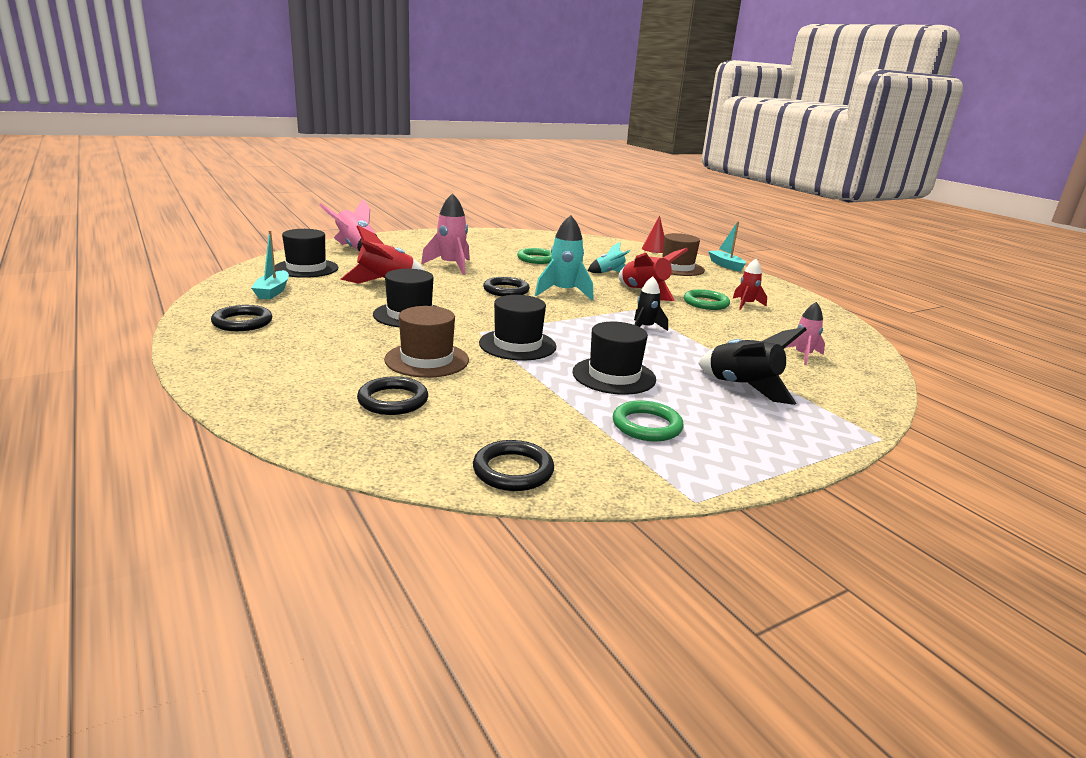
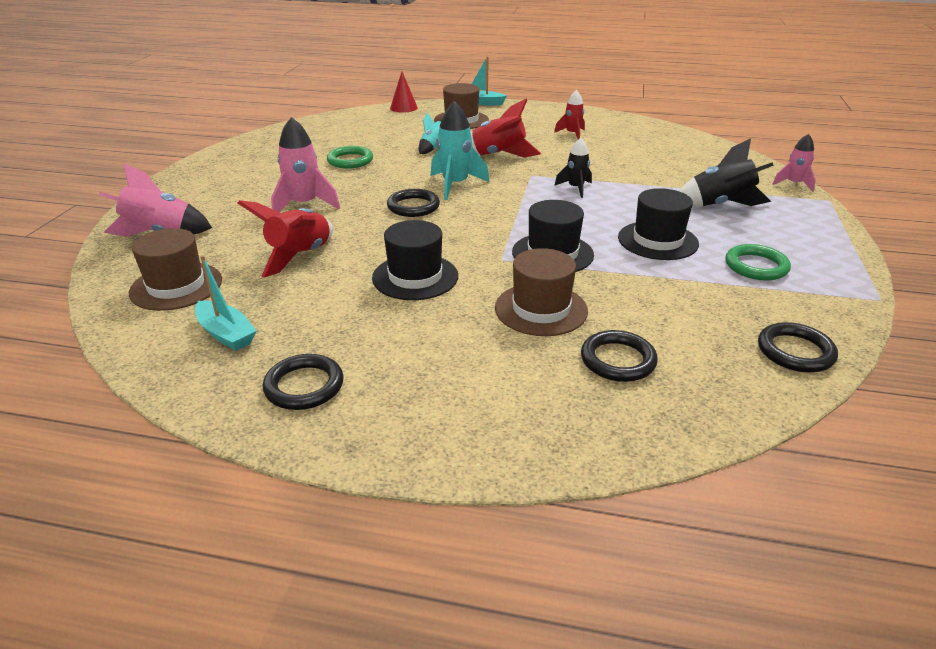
camera: 45 degrees left, 10 degrees up
black hat [275,229,339,278] -> brown hat [129,228,222,311]
green ring [684,289,730,310] -> none
pink rocket [785,302,825,365] -> pink rocket moved to [772,134,816,192]

